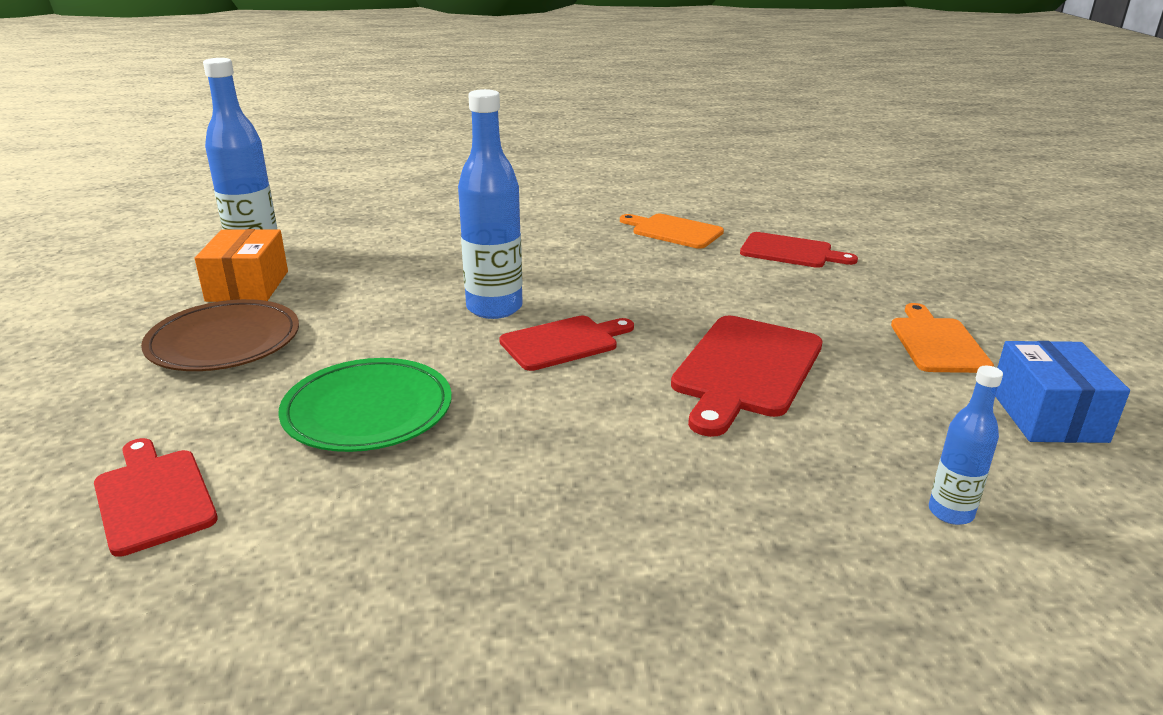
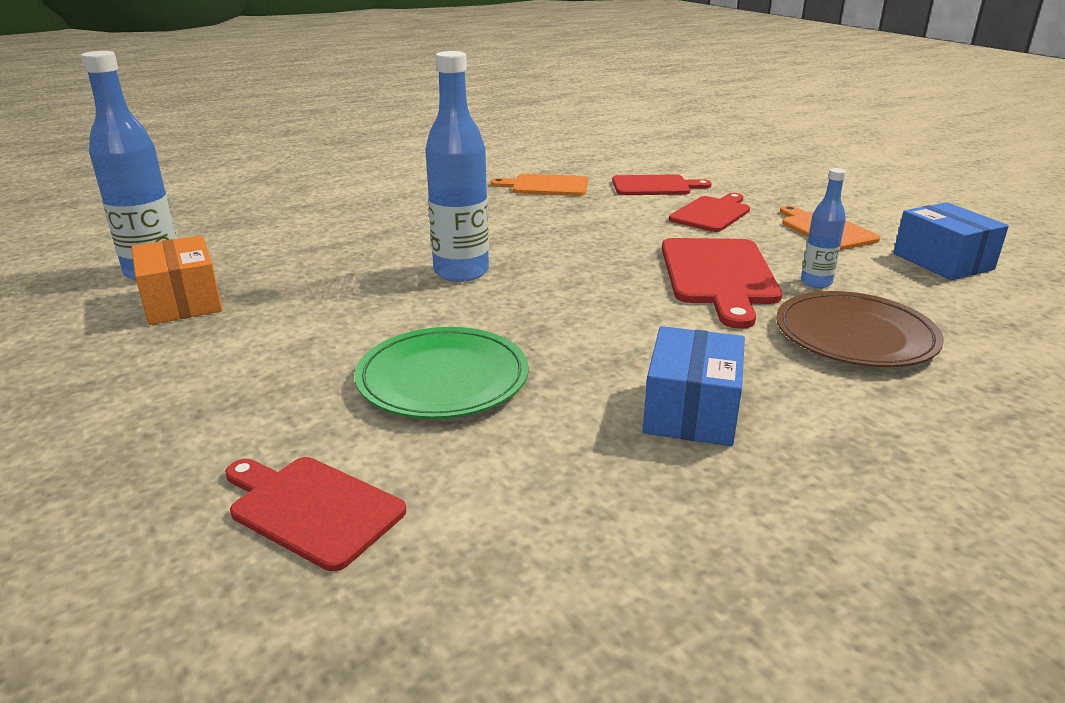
camera: 25 degrees left, 0 degrees up
brown plate [141,299,299,371] -> brown plate moved to [776,291,944,367]
red cutting board [499,316,634,371] -> red cutting board moved to [669,193,750,232]
blue bottle [929,366,1003,525] -> blue bottle moved to [801,168,846,288]
none -> blue box [643,326,745,446]

